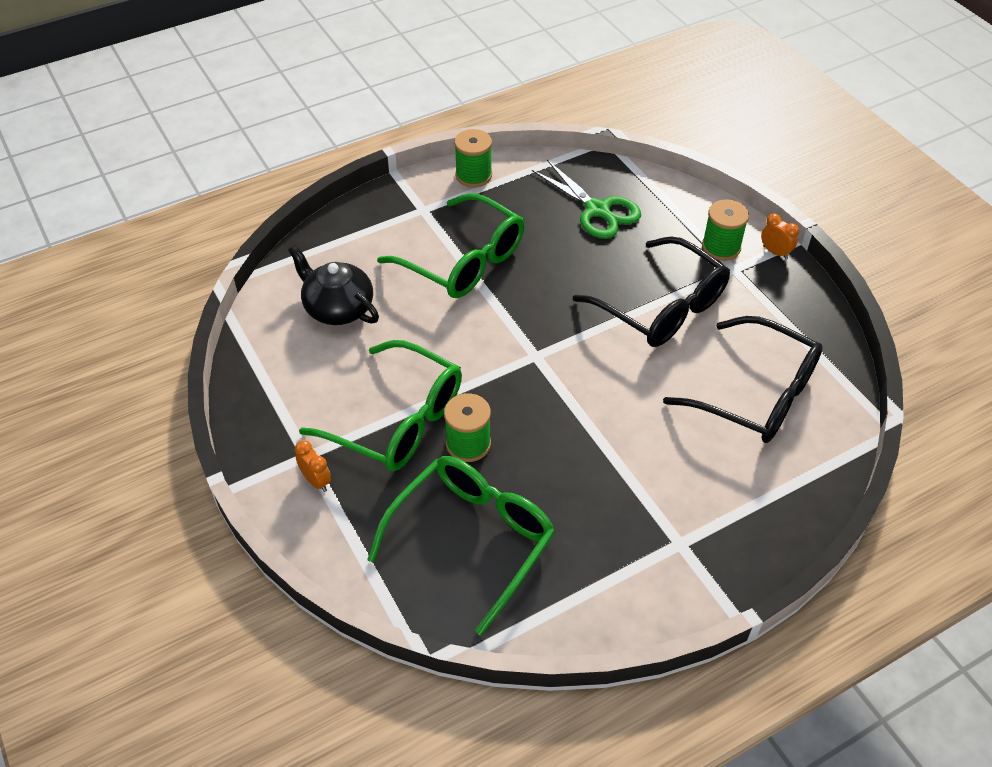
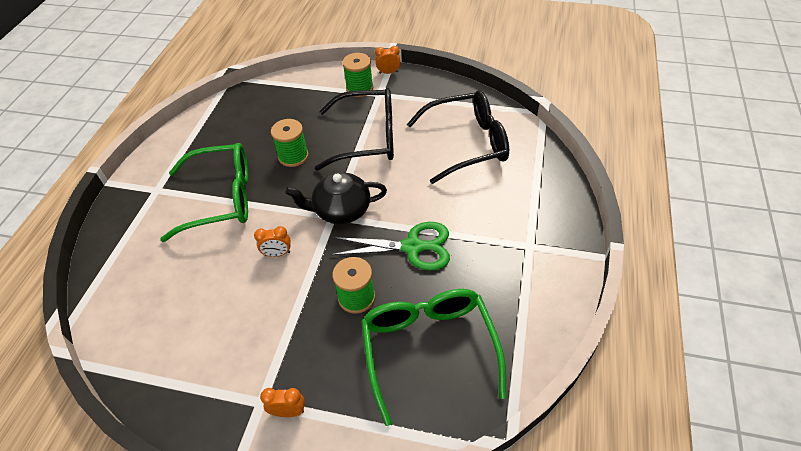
camera: 45 degrees left, 0 degrees up
black teapot [288,245,379,325] -> black teapot moved to [286,172,387,224]
green glasses [299,340,462,471] -> none
green spool [454,129,492,187] -> green spool moved to [271,119,309,167]
green scissors [532,160,641,239] -> green scissors moved to [331,222,450,271]
none -> orange clock [254,226,290,257]

